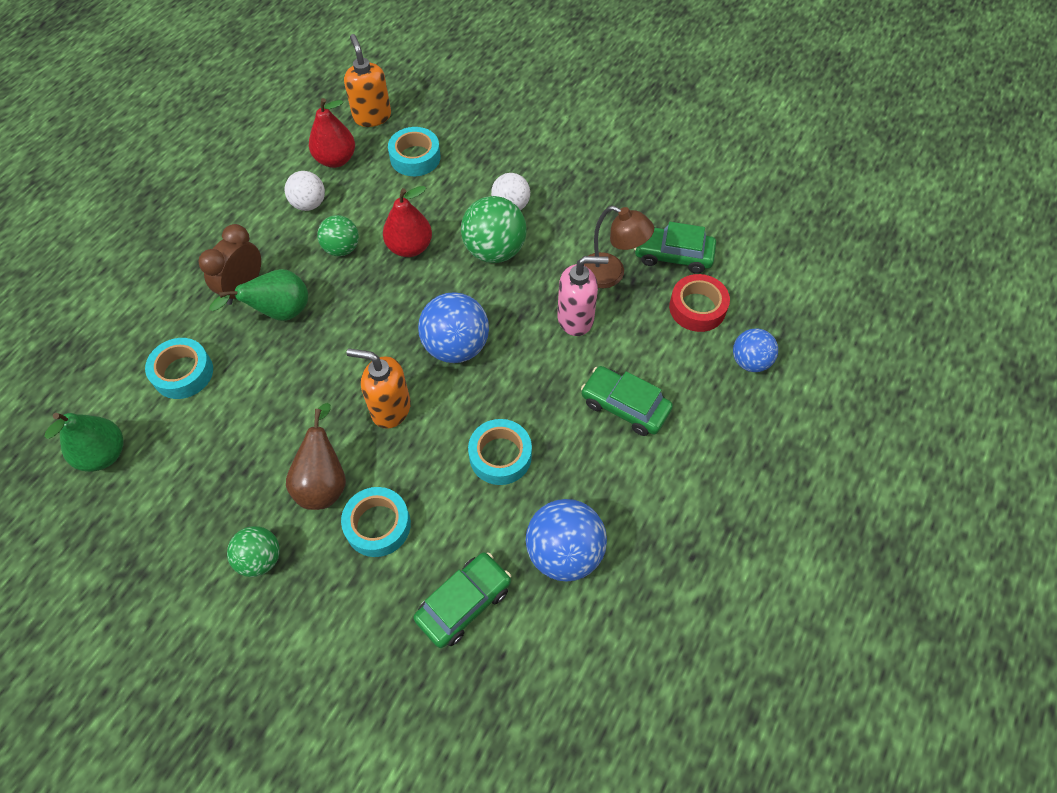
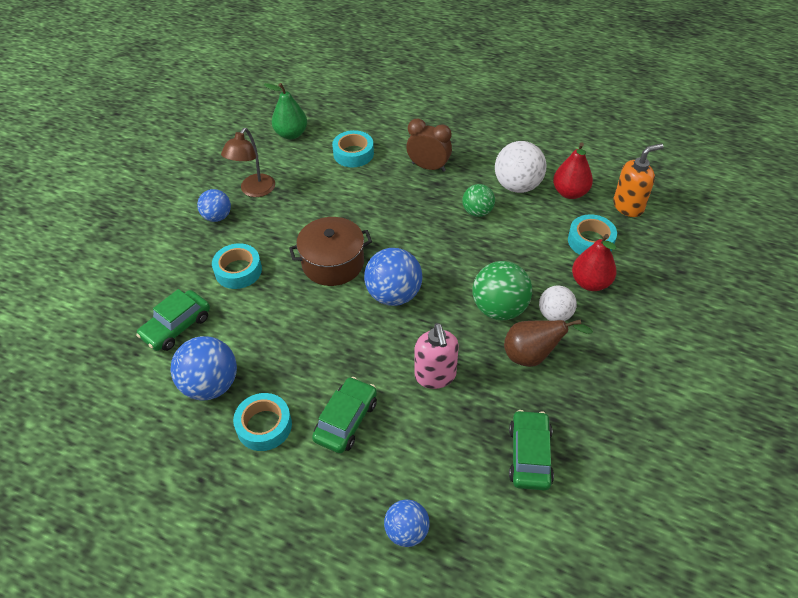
camera: 85 degrees right, 10 degrees down
green pear [209,269,308,321] -> none
green ball [227,526,280,577] -> blue ball [197,189,231,222]
white ball [285,171,325,211] -> white ball [495,141,546,193], size x1.60
brown pear [286,403,346,510] -> brown pear moved to [504,319,593,367]
orange soap dispenser [346,348,411,429] -> brown pot [289,217,372,286]
red pear [383,186,432,257] -> red pear moved to [572,234,617,291]
green car [413,552,511,648] -> green car turned 90 degrees clockwise [136,289,210,351]
turquoise tape [468,419,532,485] -> turquoise tape moved to [233,393,292,451]
brown lamp [584,206,654,288] -> brown lamp moved to [221,128,275,197]
red tape [669,274,730,332] -> none

